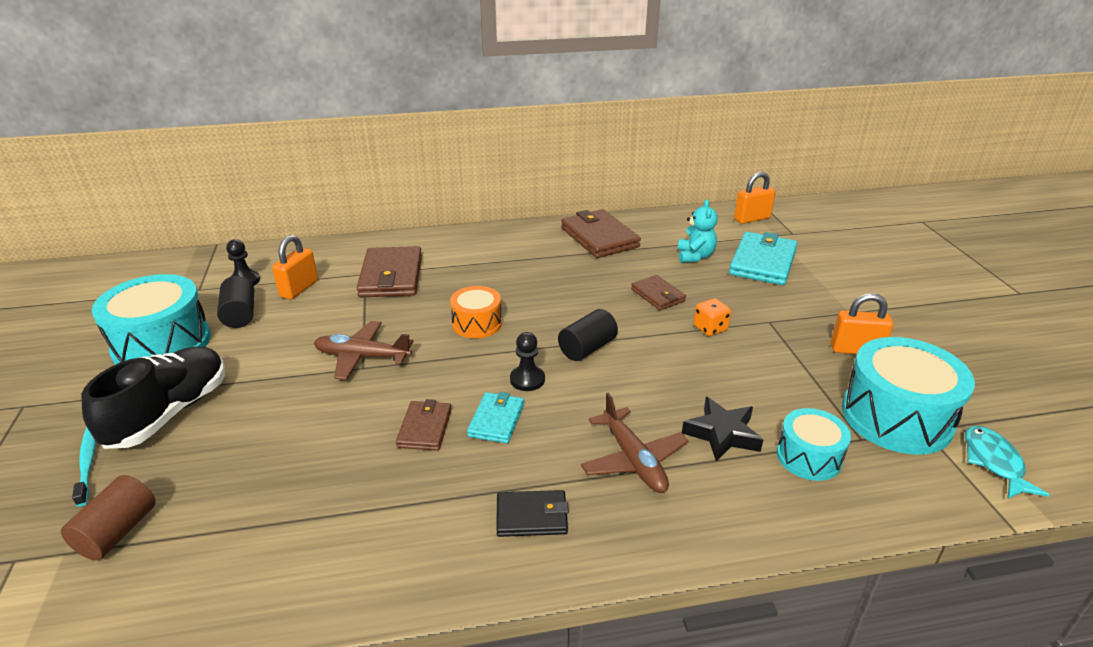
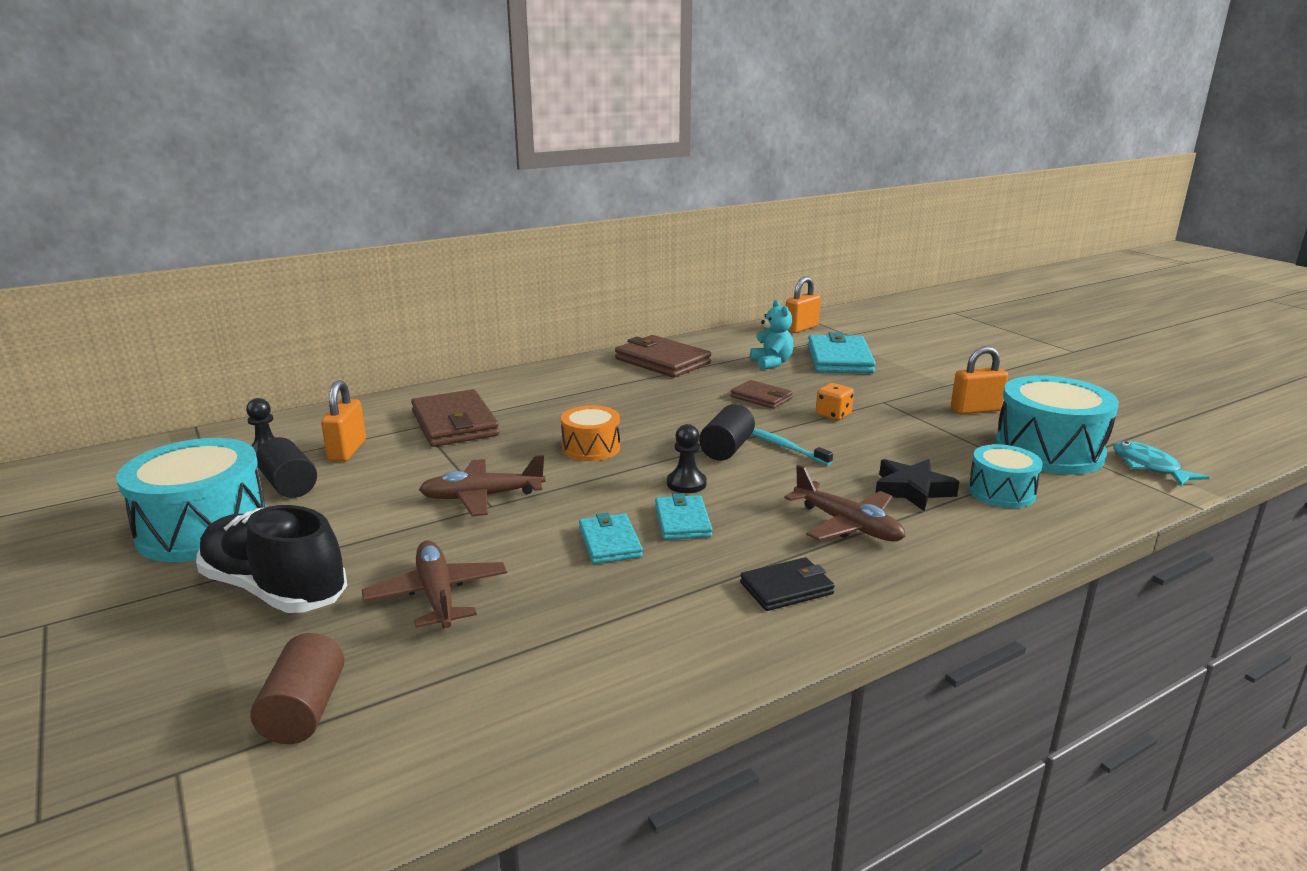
camera: 20 degrees left, 10 degrees down
turquoise toothbrush [72,427,96,507] -> turquoise toothbrush moved to [752,428,833,465]
black shoe [81,346,225,449] -> black shoe turned 60 degrees counterclockwise [196,505,347,613]
brown wallet [396,399,452,451] -> turquoise wallet [579,513,643,564]
none -> brown plane [362,541,507,628]

